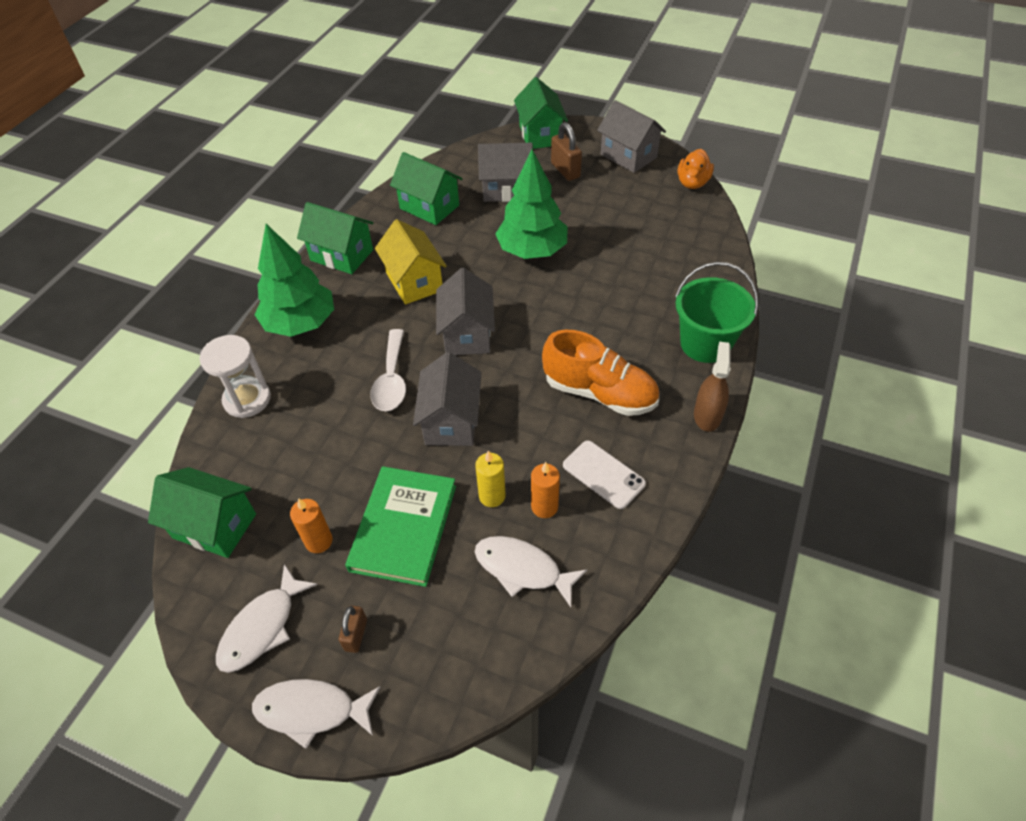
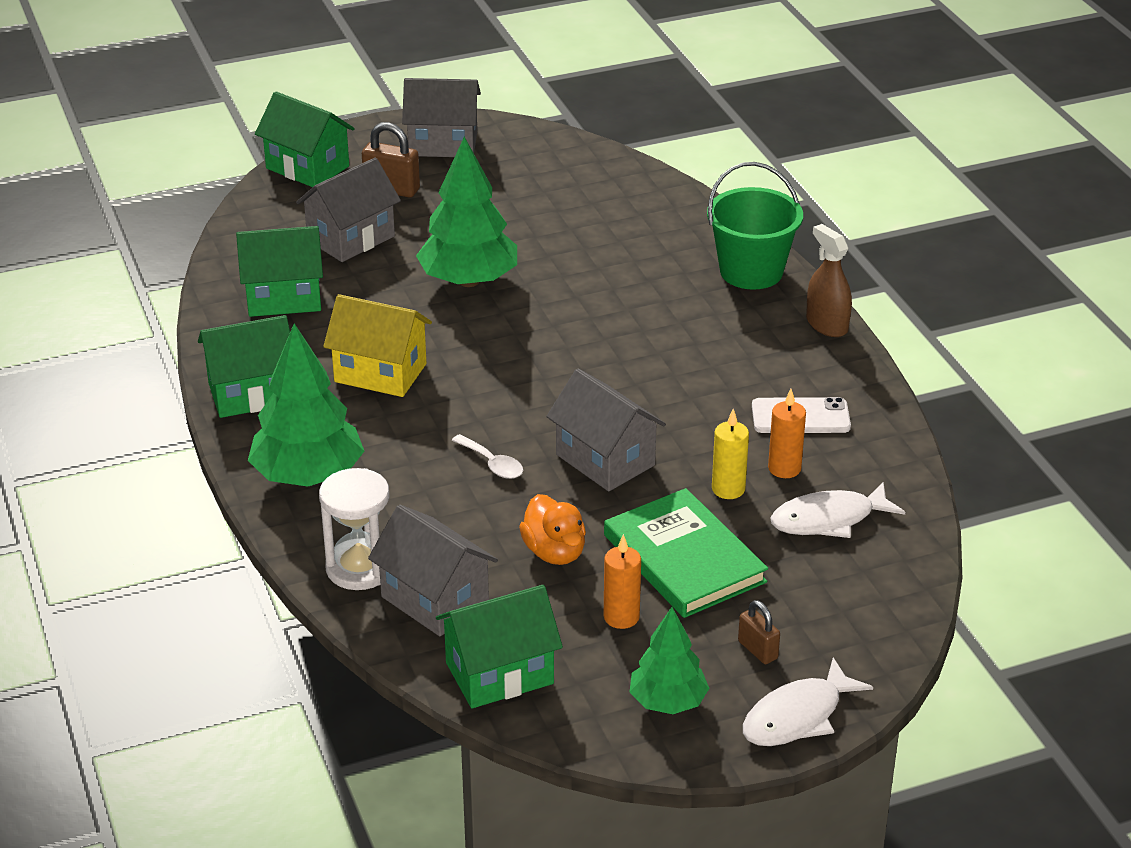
camera: 45 degrees left, 15 degrees down
white fish [216,564,318,673] -> green tree [630,607,709,714]
white spoon [370,329,406,411] -> white spoon [452,434,523,479], size x0.61
grey house [436,268,495,355] -> grey house moved to [368,505,498,636]
orange shoe [542,330,659,416] -> none
orange duck [678,149,714,189] -> orange duck moved to [519,494,586,565]

